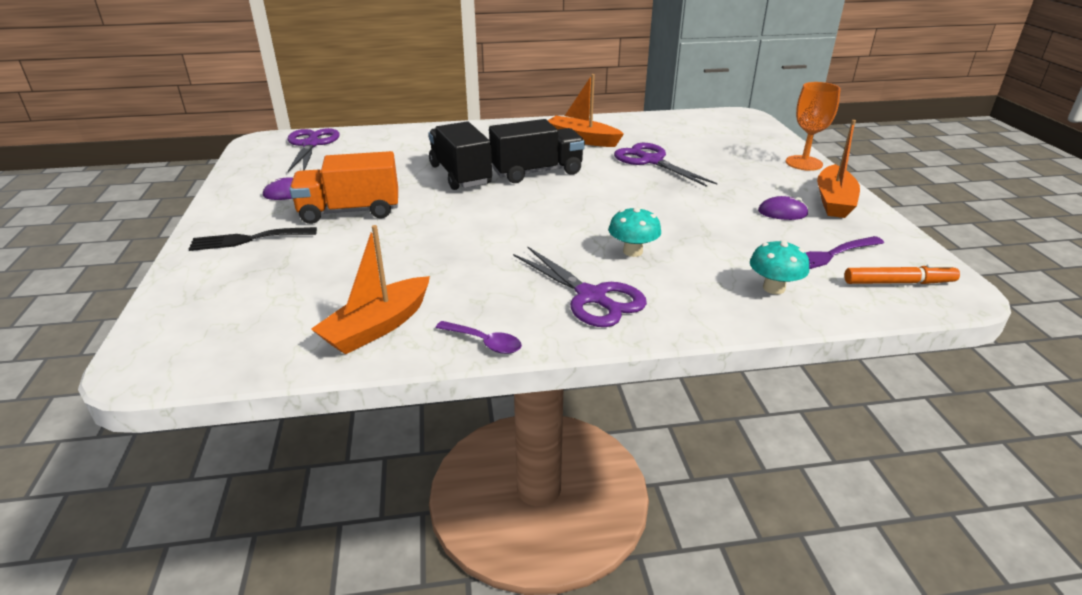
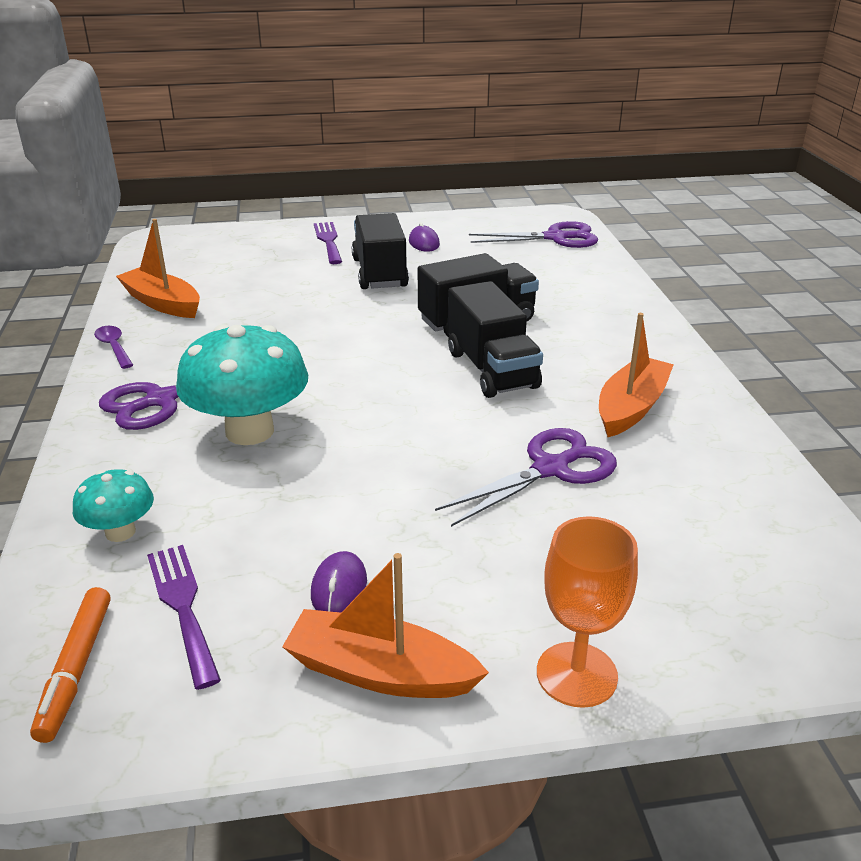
camera: 90 degrees right, 0 degrees up
black fork [189,227,317,251] -> purple fork [314,222,342,264]
orange truck [290,151,398,224] -> black truck [352,213,409,289]
purple spoon [436,321,522,354] -> purple spoon turned 120 degrees clockwise [94,326,133,369]
turquoise mushroom [609,207,661,257] -> turquoise mushroom [176,324,308,445], size x1.92

